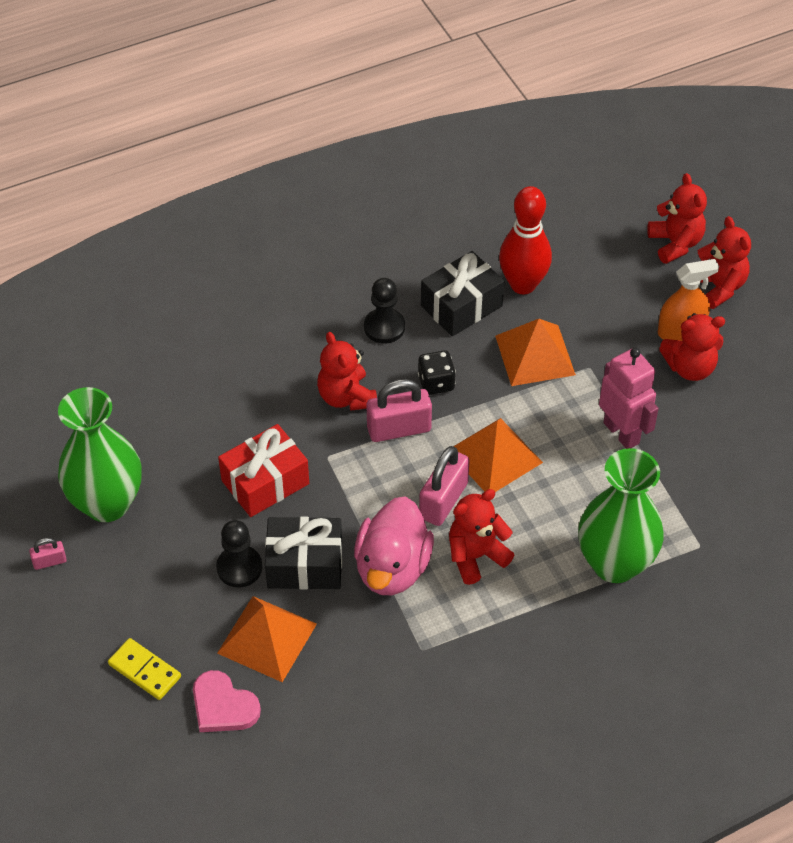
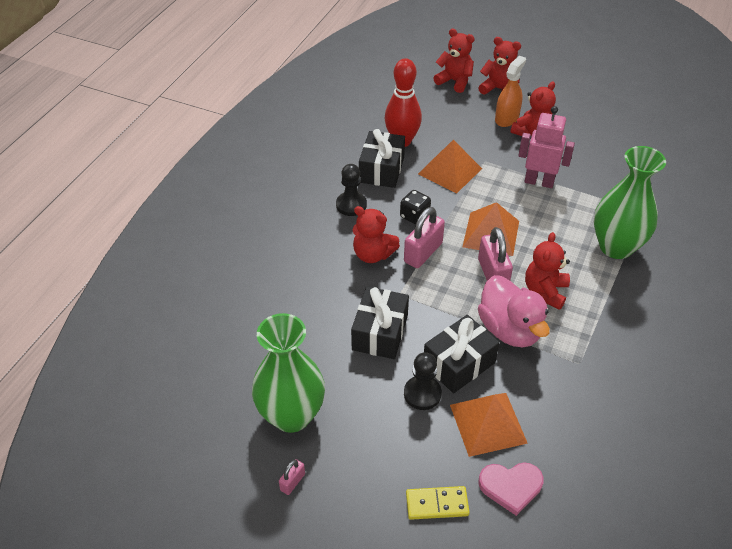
camera: 40 degrees left, 5 degrees down
red gift [218,424,309,517] -> black gift [351,287,409,359]

